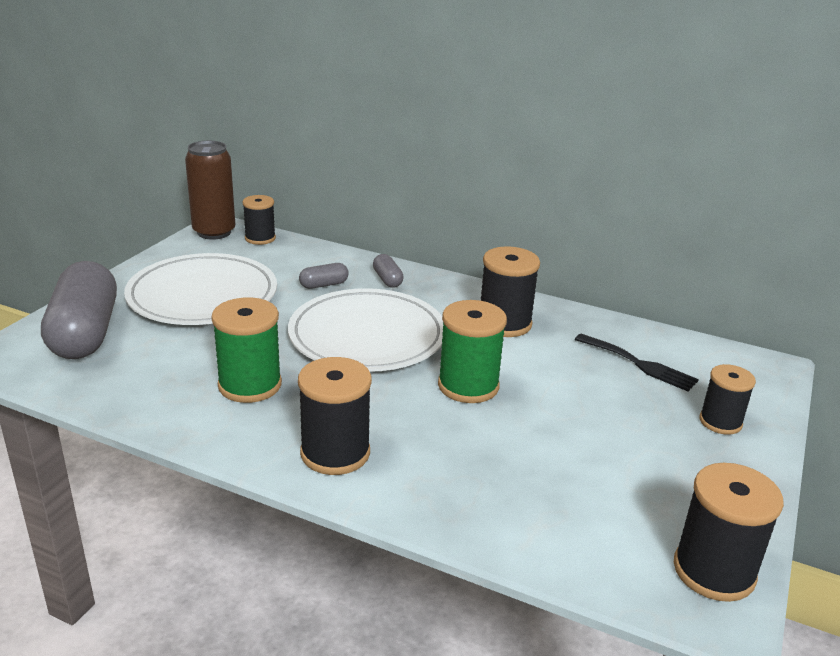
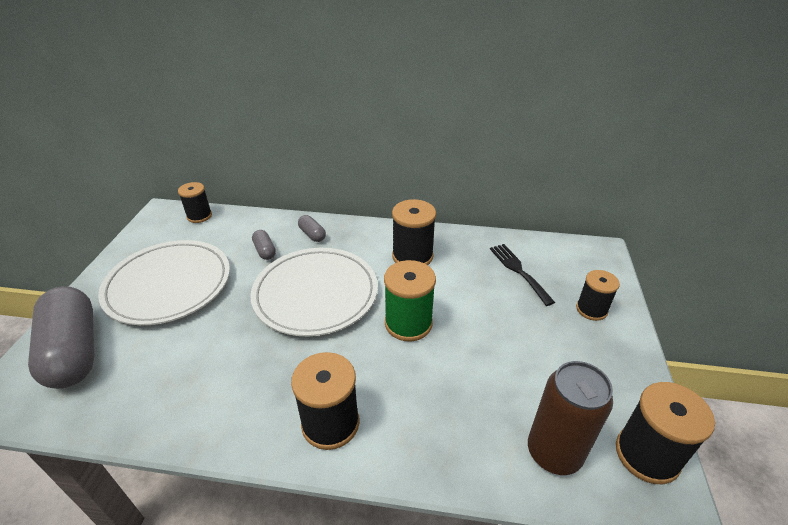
camera: 15 degrees left, 10 degrees up
brown can [185,141,235,240] -> brown can moved to [528,361,613,475]
green spool [211,297,282,403] -> none
grey capsule [299,263,349,289] -> grey capsule turned 75 degrees counterclockwise [252,230,276,260]
black fork [575,334,699,391] -> black fork turned 135 degrees counterclockwise [490,244,555,306]

